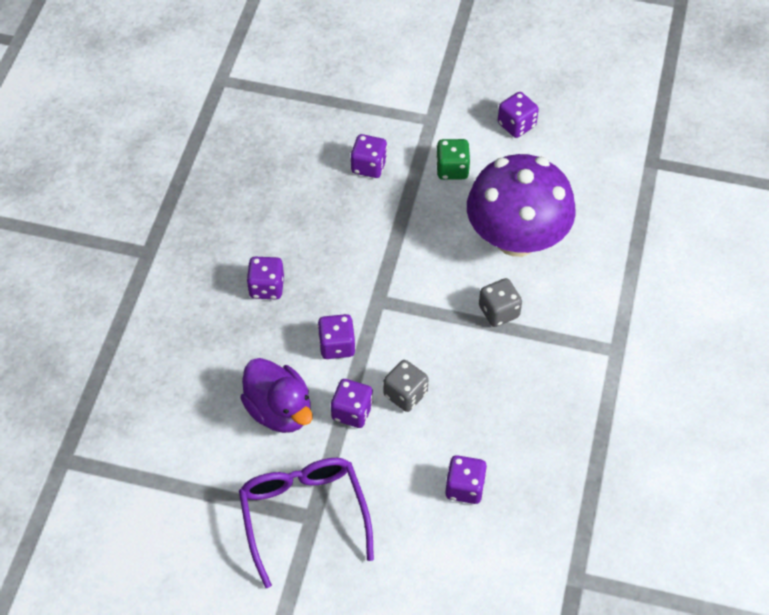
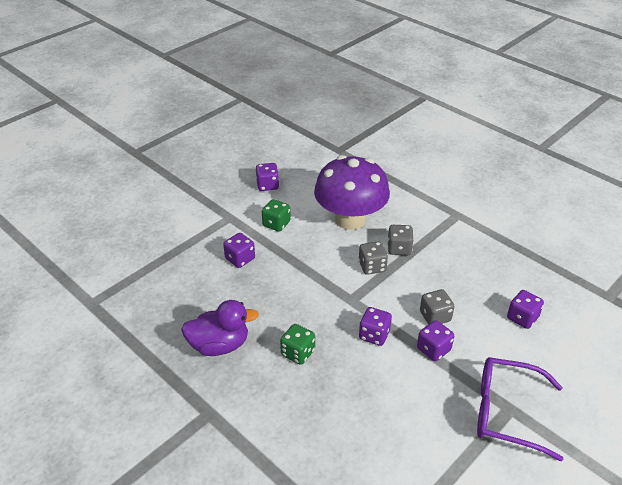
camera: 60 degrees left, 15 degrees down
purple duck [240,358,313,433] -> purple duck moved to [181,300,259,356]
purple dice [247,257,284,299] -> green dice [280,324,315,365]
none -> grey dice [358,241,388,275]

